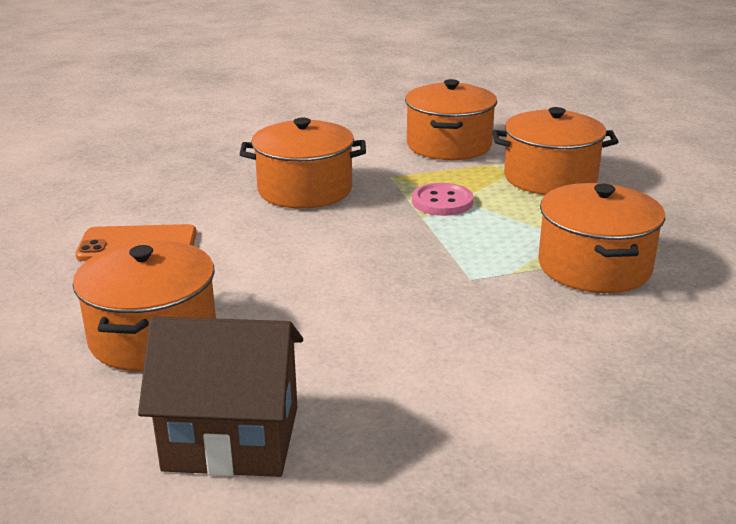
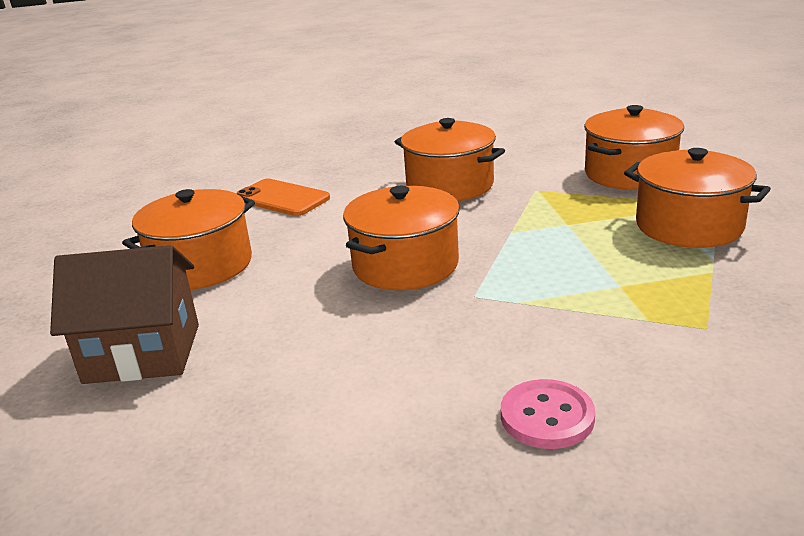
camera: 40 degrees right, 0 degrees up
brown house [138,316,303,477] -> brown house turned 45 degrees counterclockwise [50,245,199,384]
pink button [412,183,473,216] -> pink button moved to [501,379,595,449]
orange pot [538,183,665,293] -> orange pot moved to [343,186,460,290]

